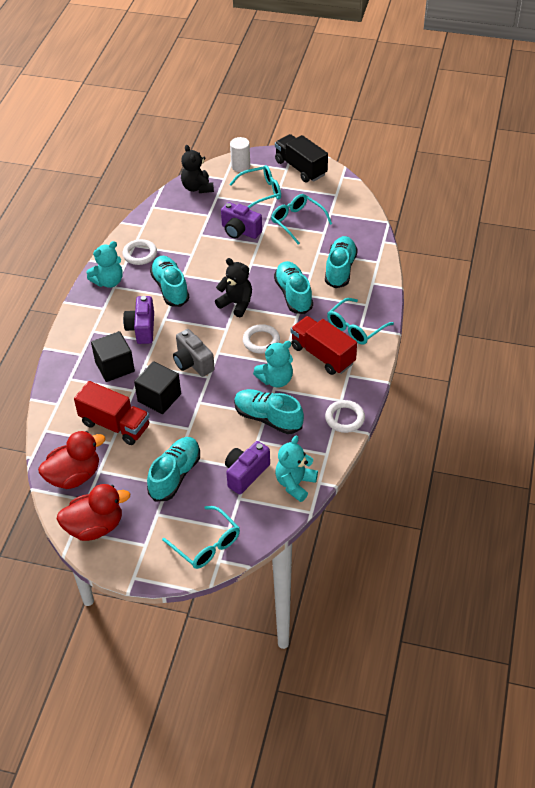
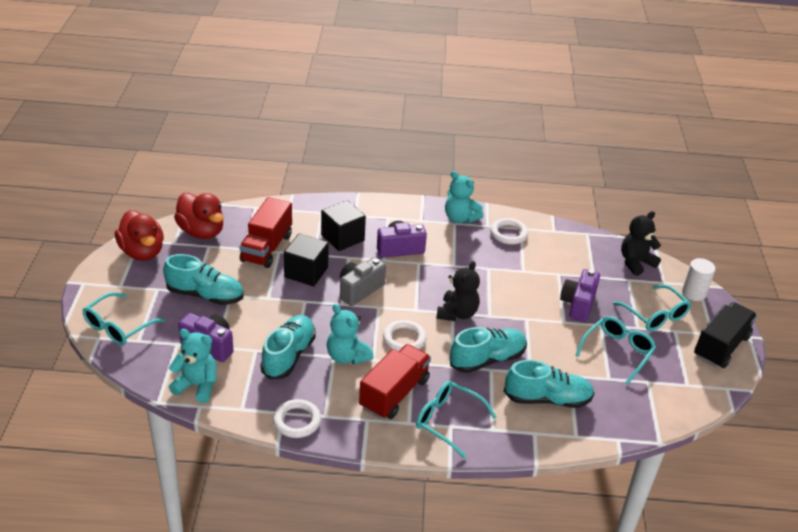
camera: 75 degrees right, 10 degrees down
turquoise shoe [150,256,189,307] -> none

